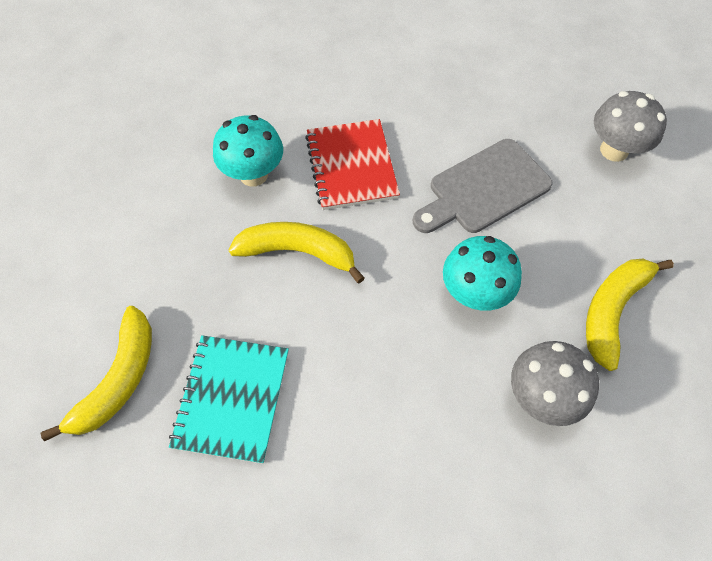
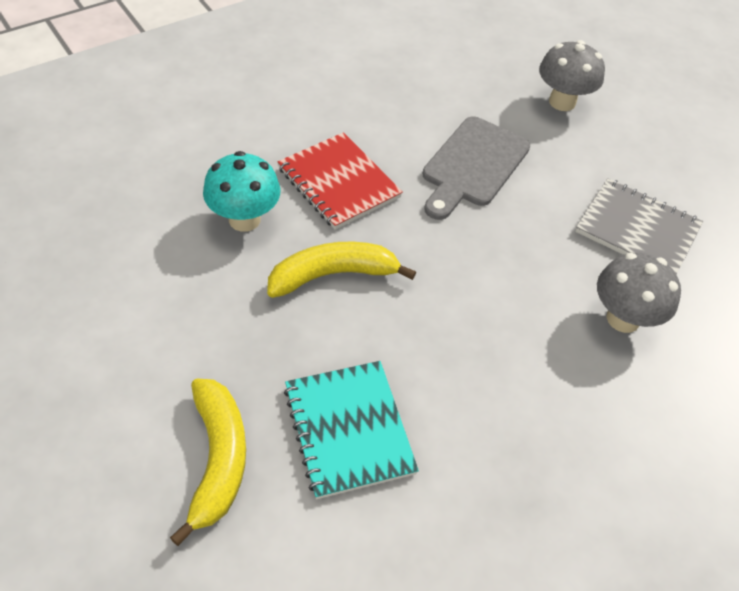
camera: 30 degrees left, 10 degrees down
turquoise mushroom [443,236,522,311] -> none
yellow banana [586,259,674,371] -> grey notebook [575,178,703,274]

